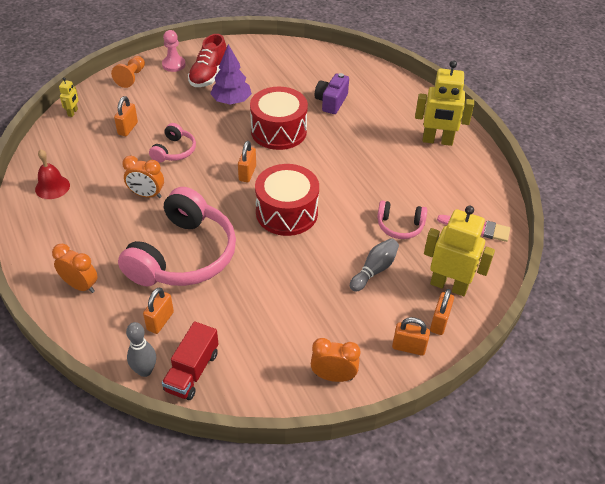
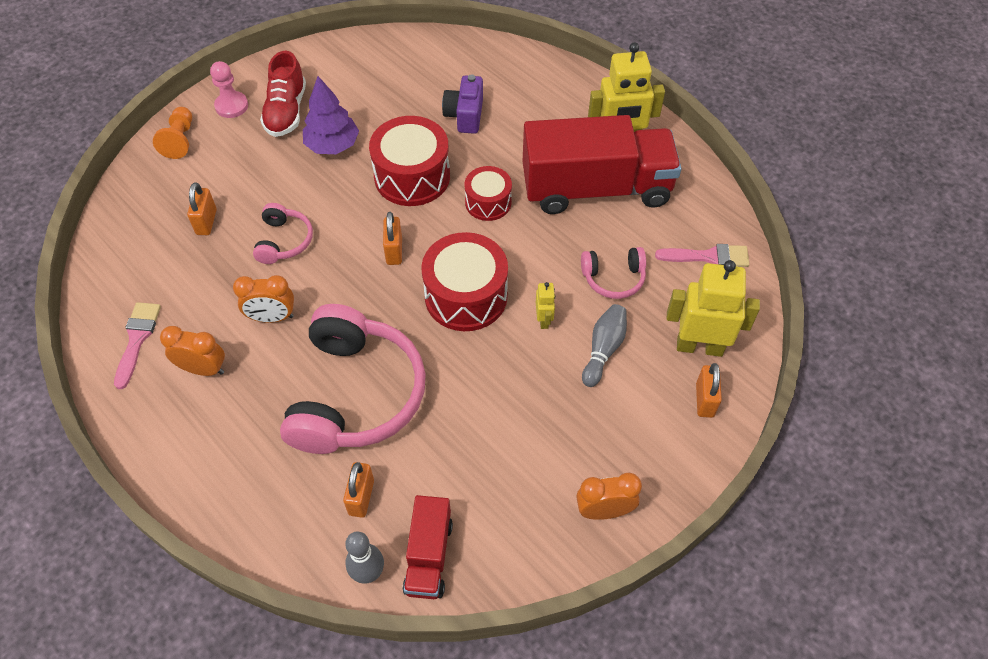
camera: 15 degrees left, 10 degrees up
red bell [35,149,70,199] -> pink brush [114,302,161,389]
orange clock [52,244,98,293] -> orange clock moved to [160,326,225,376]
yellow robot [59,77,79,117] -> yellow robot moved to [536,282,555,329]
orange padlock [392,317,430,356] -> none
none -> red drum [464,166,512,221]
none -> red truck [523,115,682,214]

